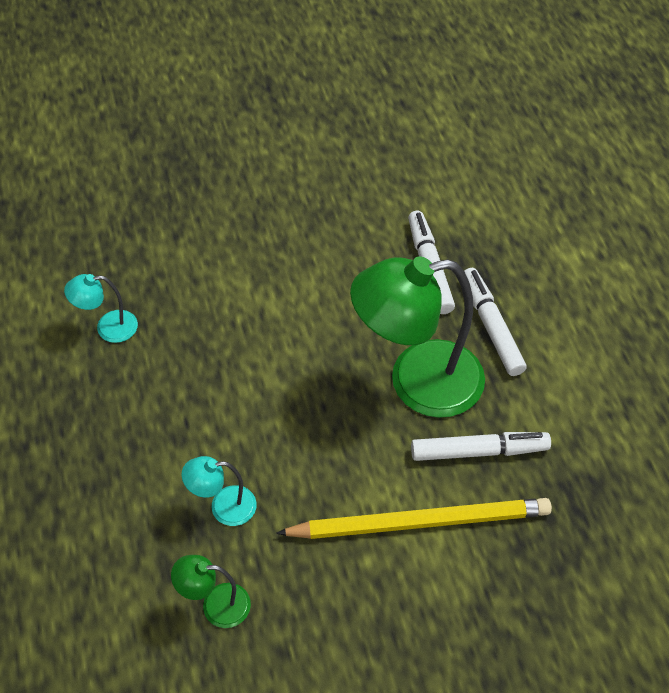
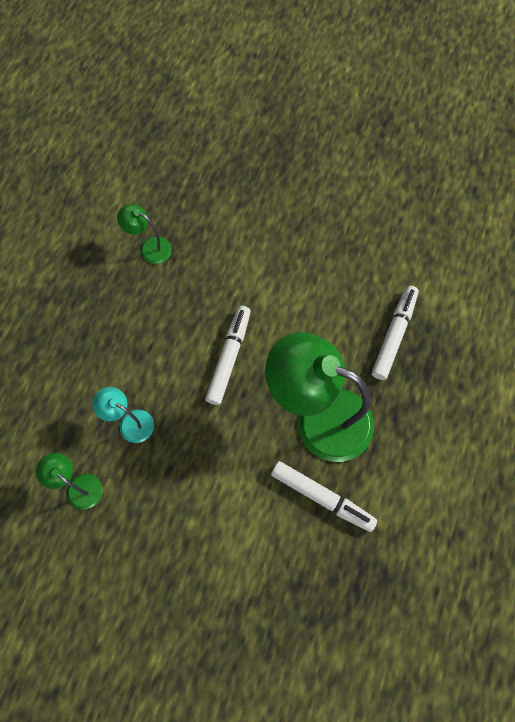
camera: 35 degrees right, 15 degrees up
turquoise lamp [64,274,138,343] -> green lamp [117,204,172,264]
yellow pencil [276,498,552,539] -> none
white marker [464,268,527,376] -> white marker moved to [205,306,251,405]

